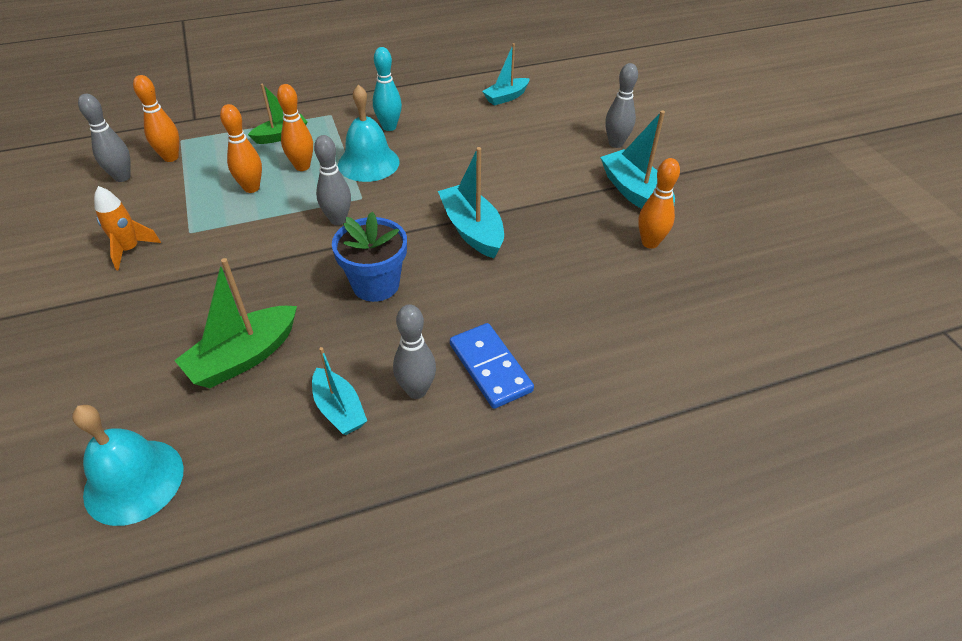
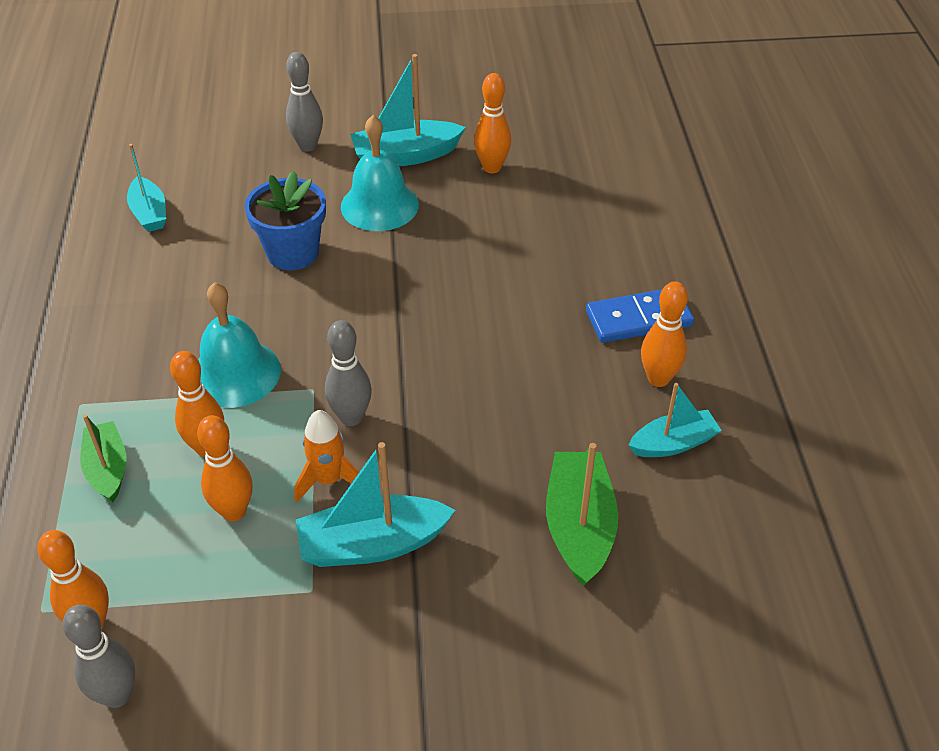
camera: 75 degrees left, 0 degrees up
turquoise bell [72,405,184,526] -> turquoise bell moved to [341,115,419,231]
orange rocket [94,186,161,270] -> orange rocket moved to [294,410,359,503]
green boat [174,258,297,388] -> green boat turned 150 degrees counterclockwise [546,443,618,586]
blue flower pot [332,212,407,302] -> blue flower pot moved to [245,171,326,270]
turquoise bowling pin [373,47,402,131] -> none
grey bowling pin [393,305,436,399] -> orange bowling pin [641,281,688,387]
turquoise boat [438,147,504,258] -> turquoise boat moved to [296,442,456,567]

